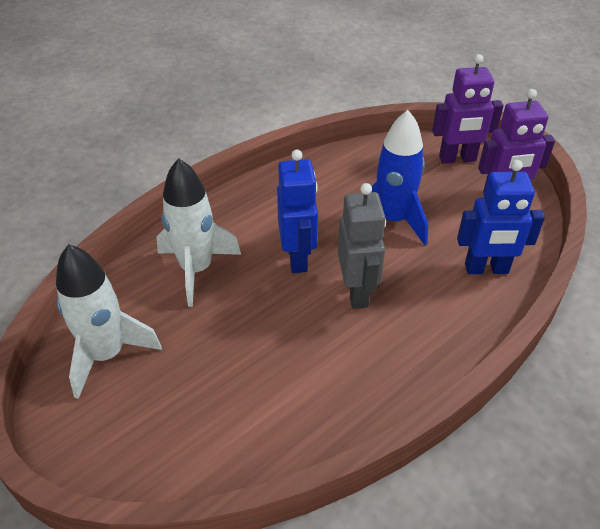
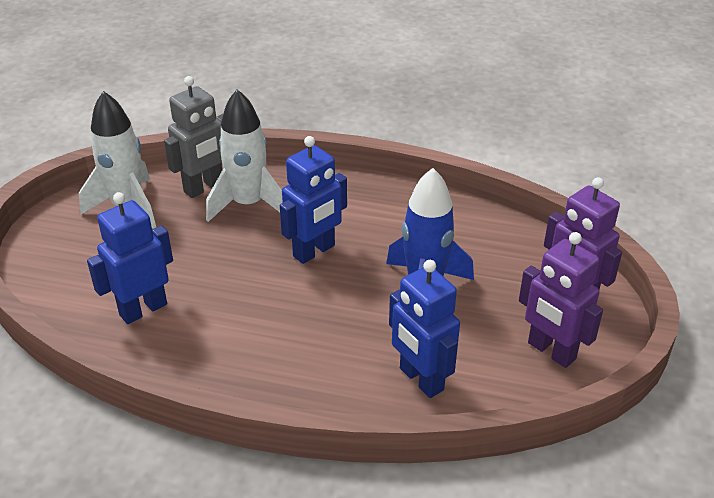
camera: 55 degrees right, 5 degrees down
grey robot [338,183,386,309] -> grey robot moved to [164,76,223,198]
none -> blue robot [87,192,173,324]

